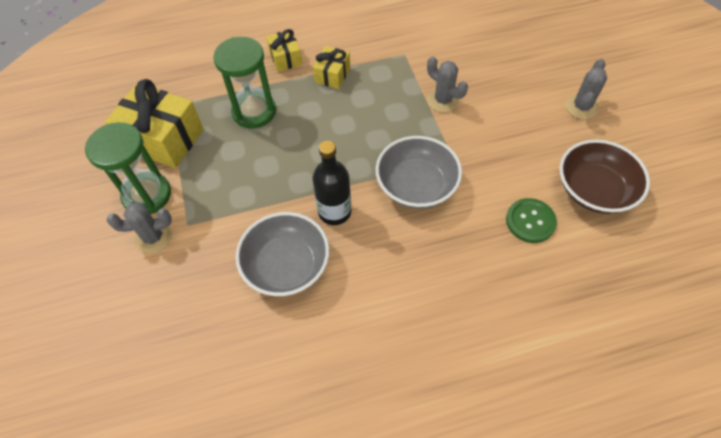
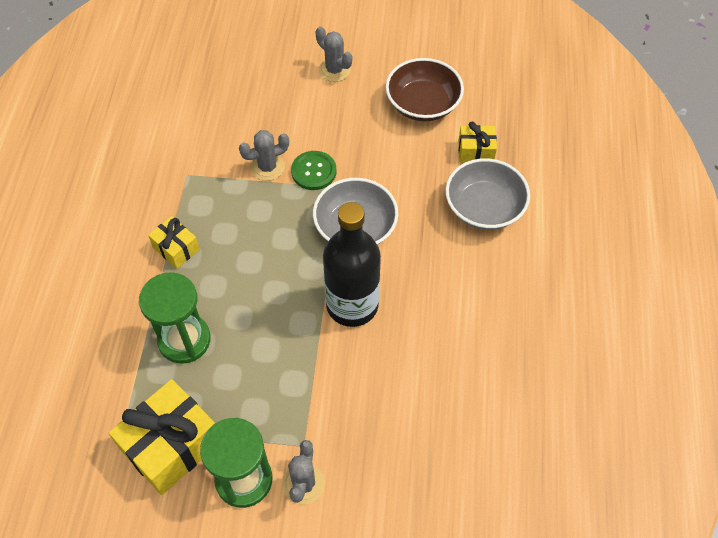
camera: 70 degrees left, 0 degrees up
grey bowl [236,212,329,296] -> grey bowl moved to [445,158,530,230]
yellow gift [266,29,302,72] -> yellow gift moved to [459,121,497,163]
black bottle [312,141,351,225] -> black bottle [323,202,381,327], size x1.52
green button [506,198,557,243] -> green button moved to [291,151,337,190]

